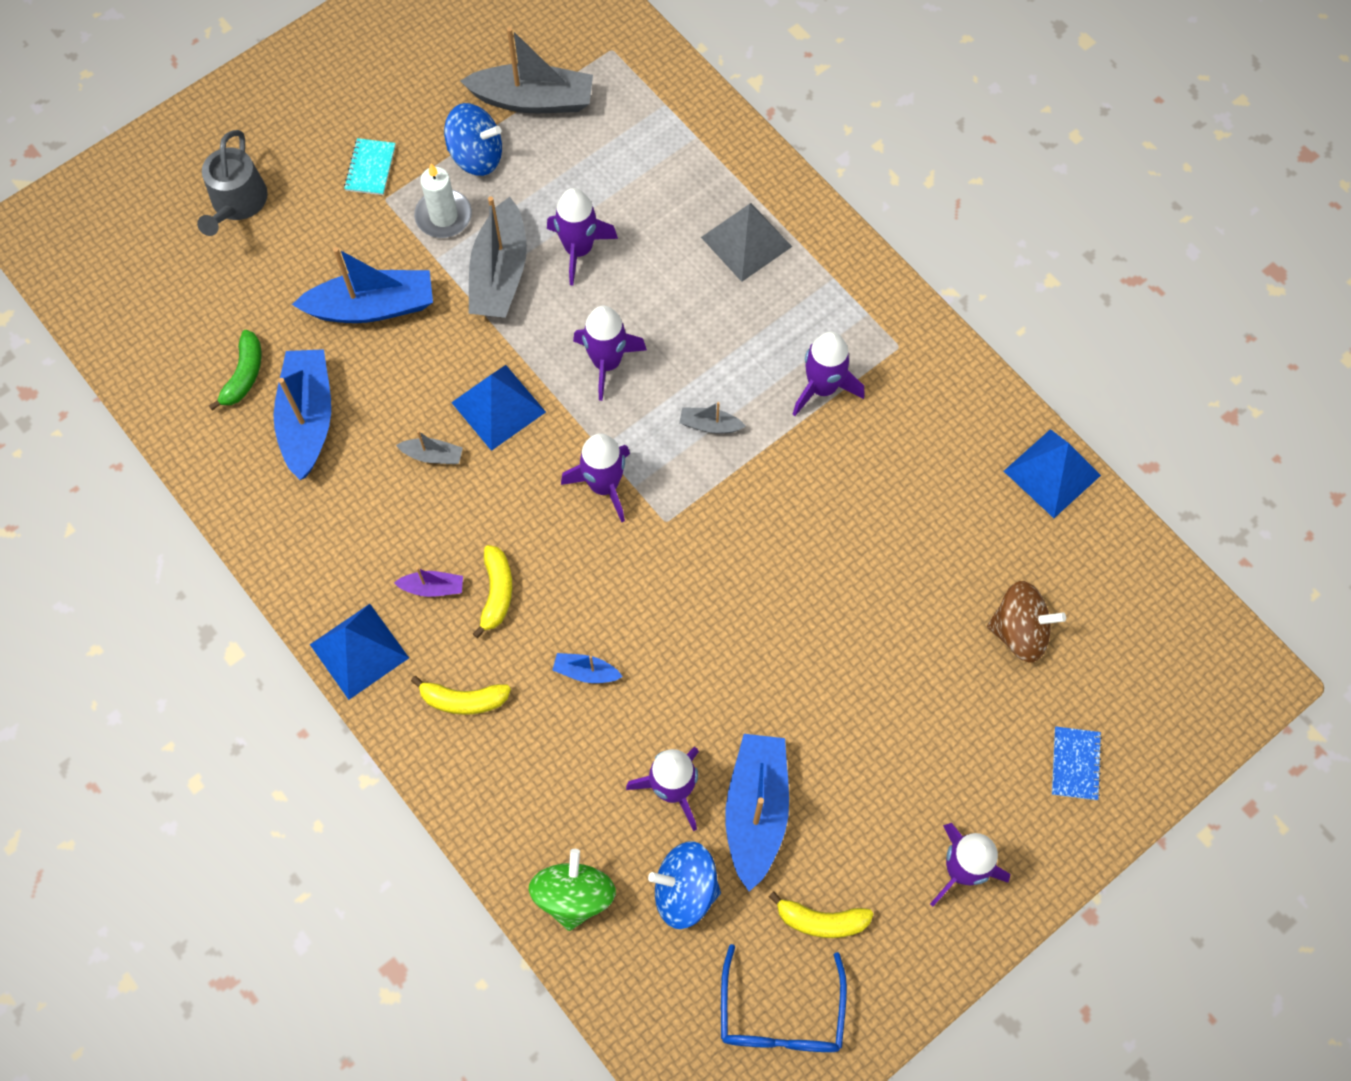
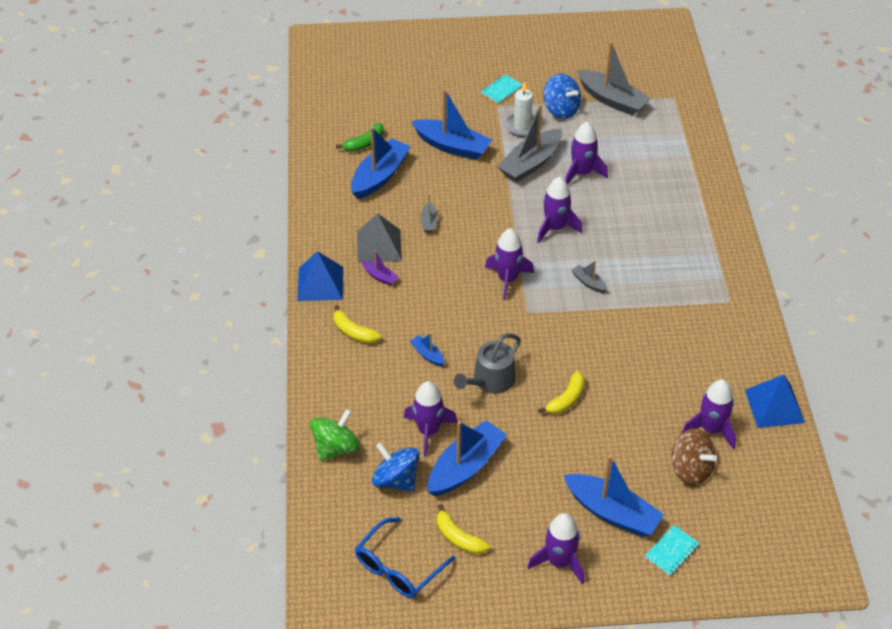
camera: 35 degrees right, 20 degrees down
grey watering can [197,130,268,236] -> grey watering can moved to [454,333,521,394]
grey boat [396,431,463,464] -> grey boat turned 45 degrees clockwise [421,194,438,233]
blue pyramid [451,365,546,451] -> none
yellow banana [473,545,512,638] -> yellow banana moved to [538,371,585,414]
grey pyramid [701,203,792,282] -> grey pyramid moved to [357,213,402,263]
purple rocket [793,331,865,416] -> purple rocket moved to [681,379,736,450]
blue notebook [1052,726,1102,800] -> turquoise notebook [645,525,700,576]
none -> blue boat [563,455,664,537]

